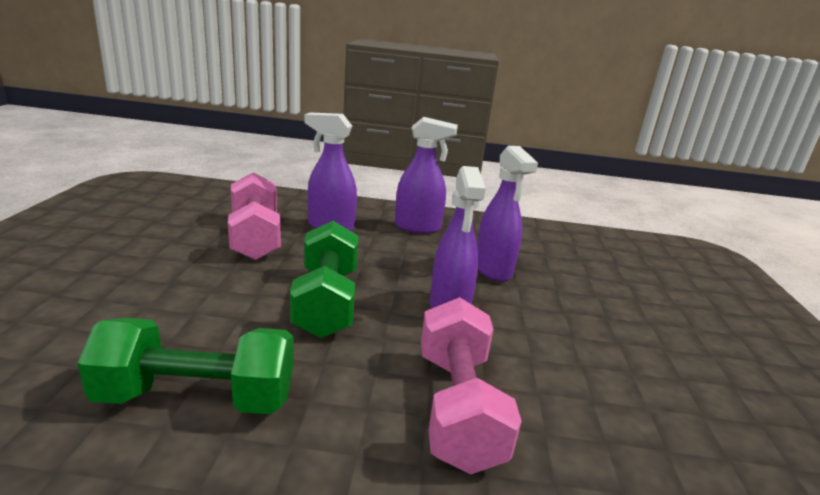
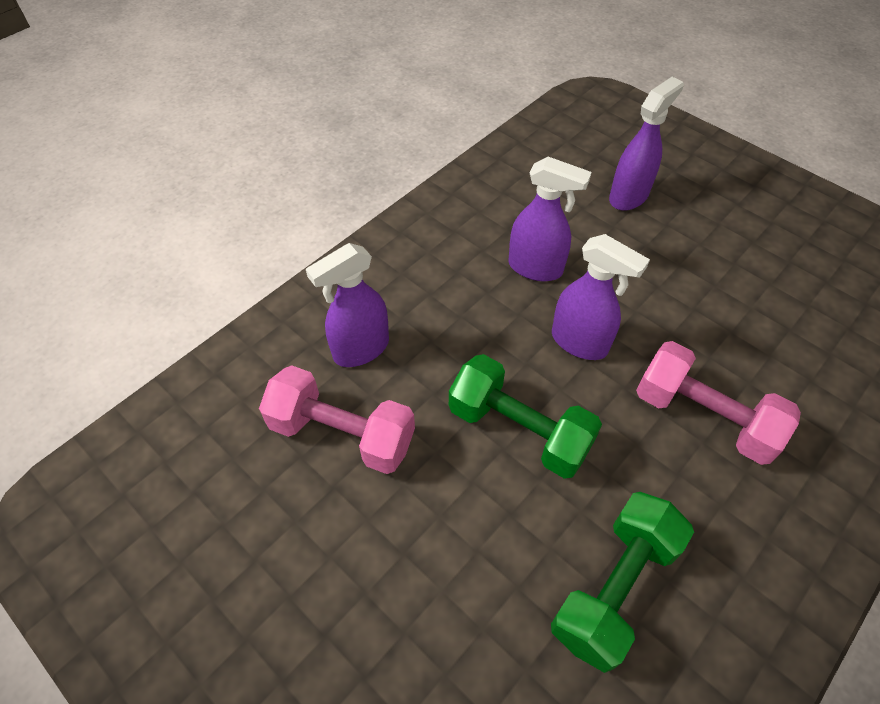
camera: 50 degrees left, 30 degrees up
purple spray bottle [395,117,458,234] -> purple spray bottle moved to [609,77,684,211]

